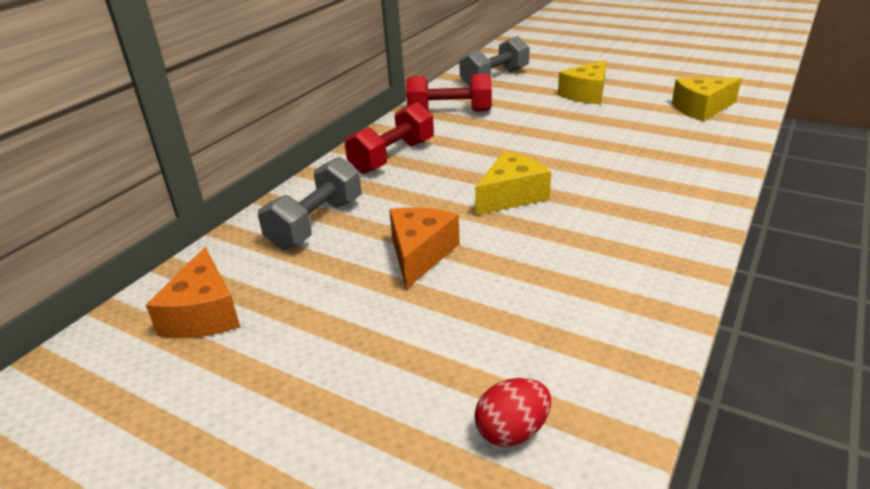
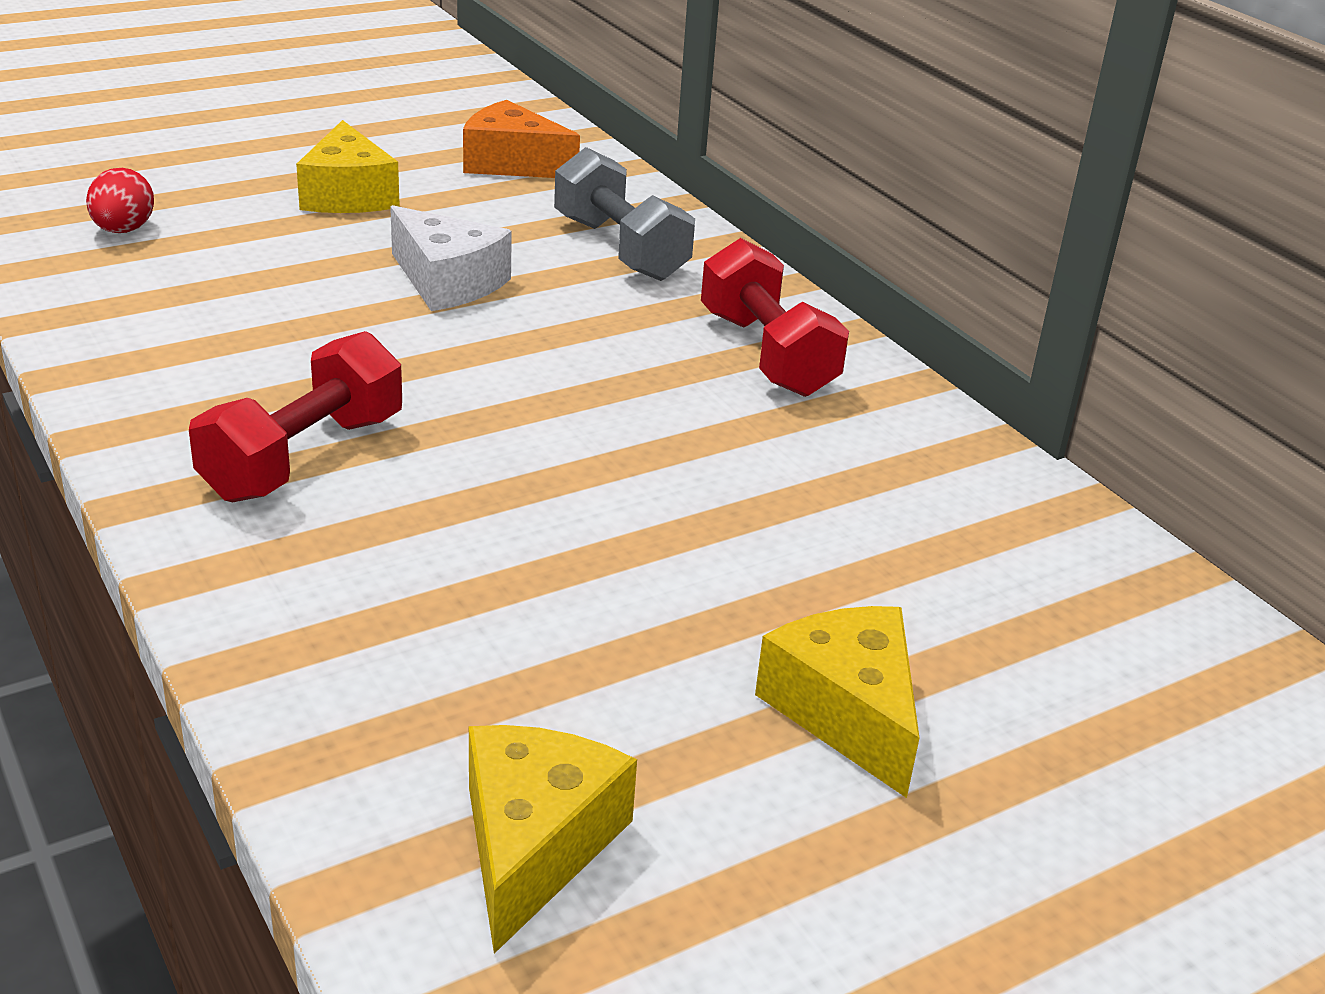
camera: 115 degrees right, 0 degrees up
orange cheese [389,207,460,289] -> white cheese [390,205,512,311]
red dumbbell [406,74,492,111] -> red dumbbell moved to [189,331,402,502]
grey dumbbell [459,36,530,87] -> none
yellow cheese [475,151,551,215] -> yellow cheese moved to [296,120,400,213]

